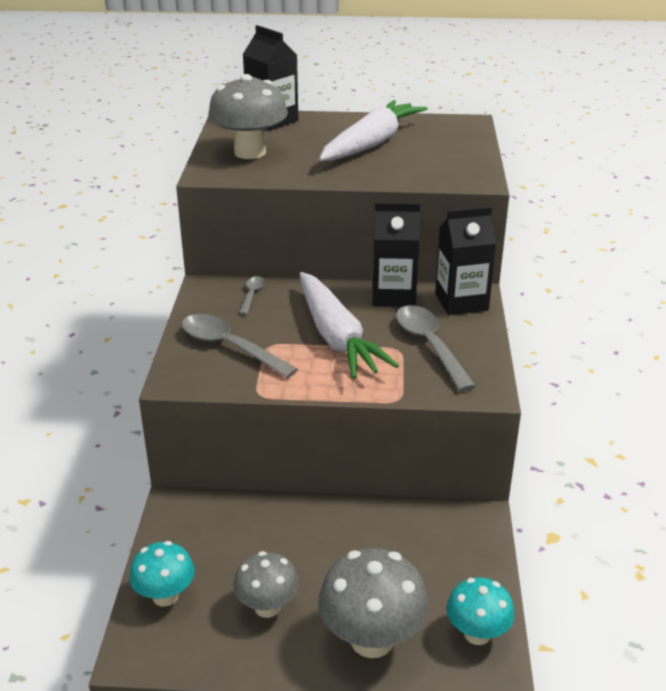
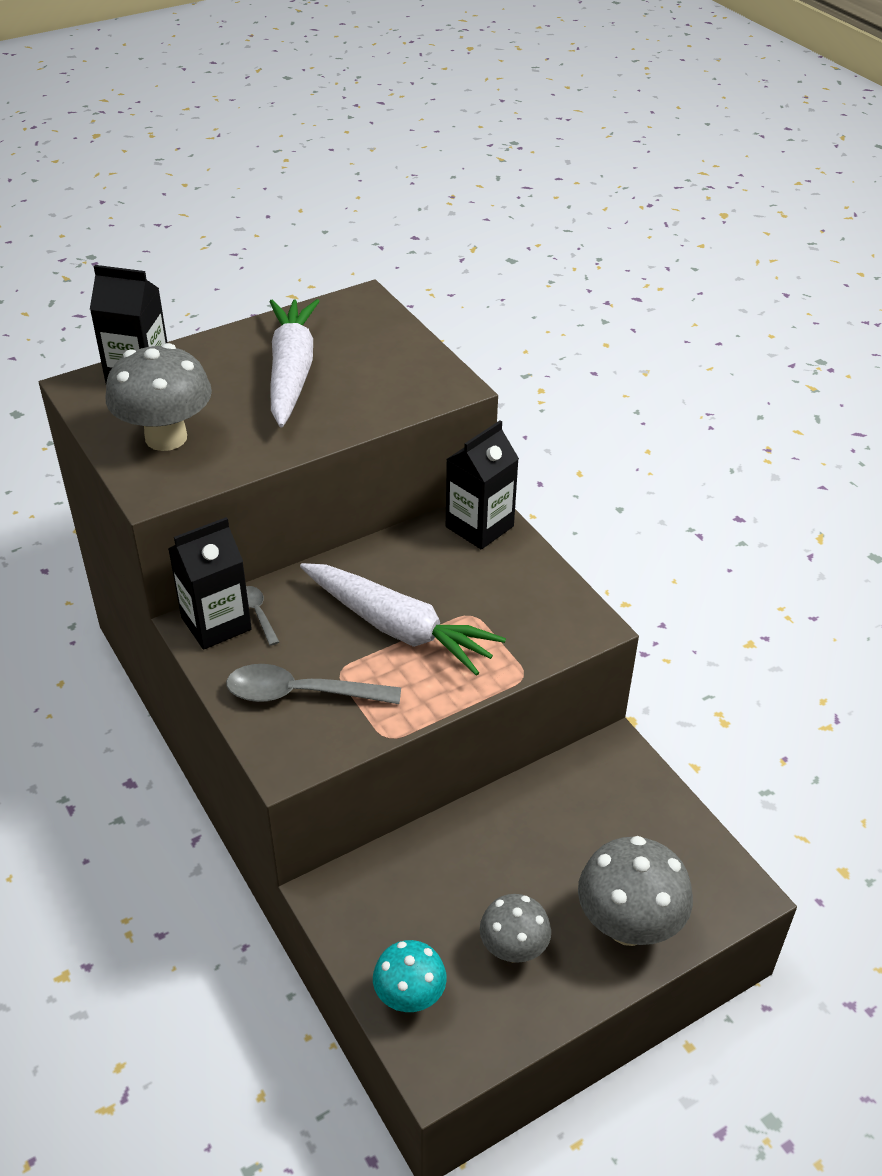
camera: 35 degrees left, 10 degrees up
black carton [373,202,420,307] -> black carton moved to [168,517,252,650]
grey spoon [396,305,476,391] -> none
turquoise mushroom [447,578,515,645] -> none

